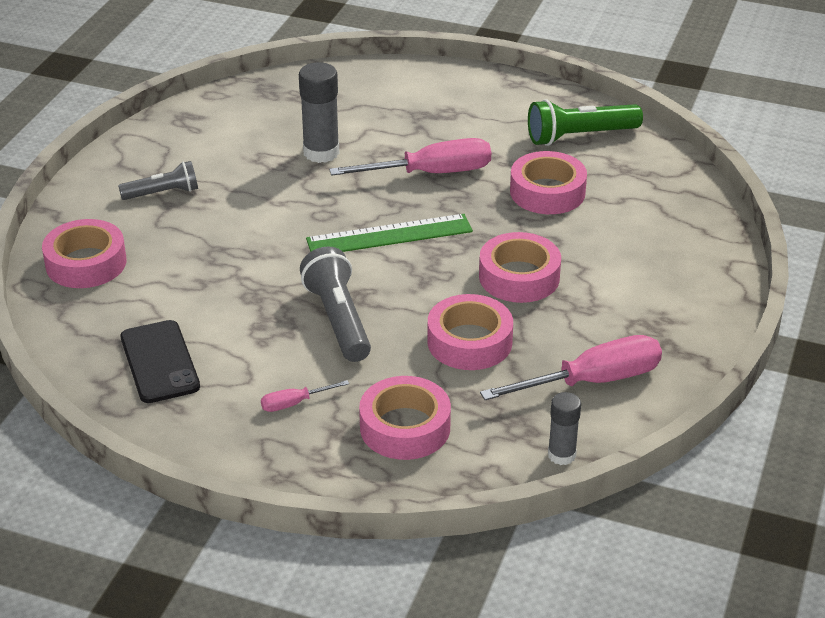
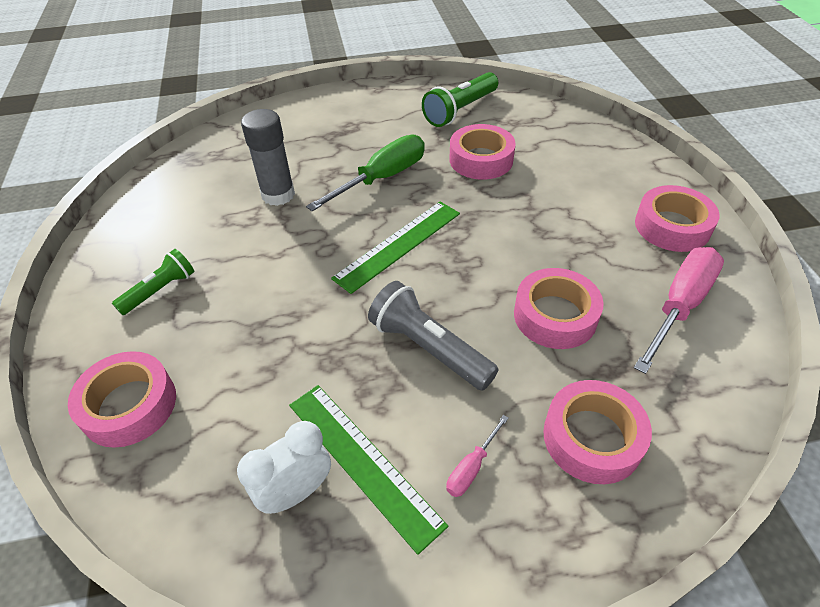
camera: 30 degrees left, 10 degrees up
grey flashlight [118,161,198,200] -> green flashlight [112,249,194,315]
black phone [121,320,200,403] -> white clock [237,421,331,514]
pink screwdriver [329,138,491,176] -> green screwdriver [306,135,425,211]
pink tape [479,232,561,303] -> pink tape moved to [635,185,719,252]
grey glue stick [548,392,581,465] -> none
none -> green ruler [289,385,448,555]

